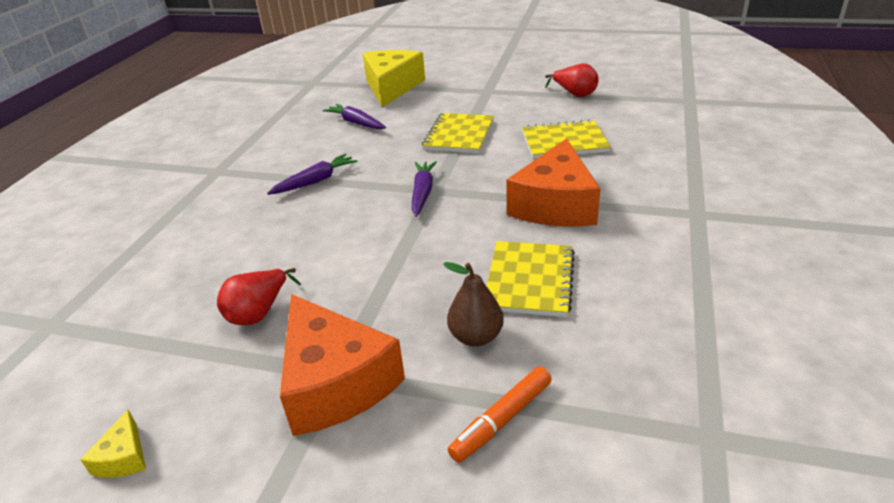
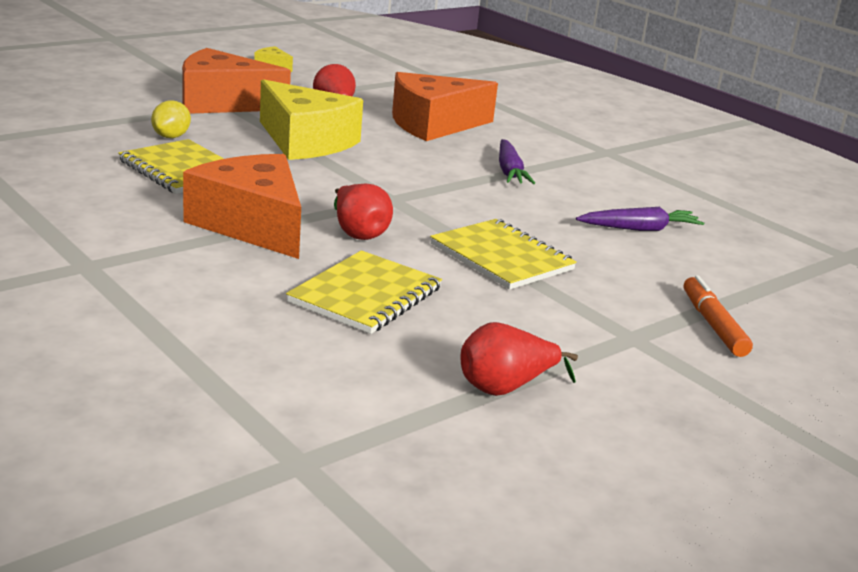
camera: 120 degrees right, 10 degrees down
yellow cheese [363,50,425,107] -> yellow cheese moved to [260,79,363,160]
purple carrot [412,161,437,217] -> none
brown pear [443,262,504,347] -> yellow lemon [151,100,191,138]
orange marker [448,367,552,463] -> orange marker moved to [684,275,753,357]
none -> red pear [334,183,393,240]
none -> orange cheese [392,72,498,141]

